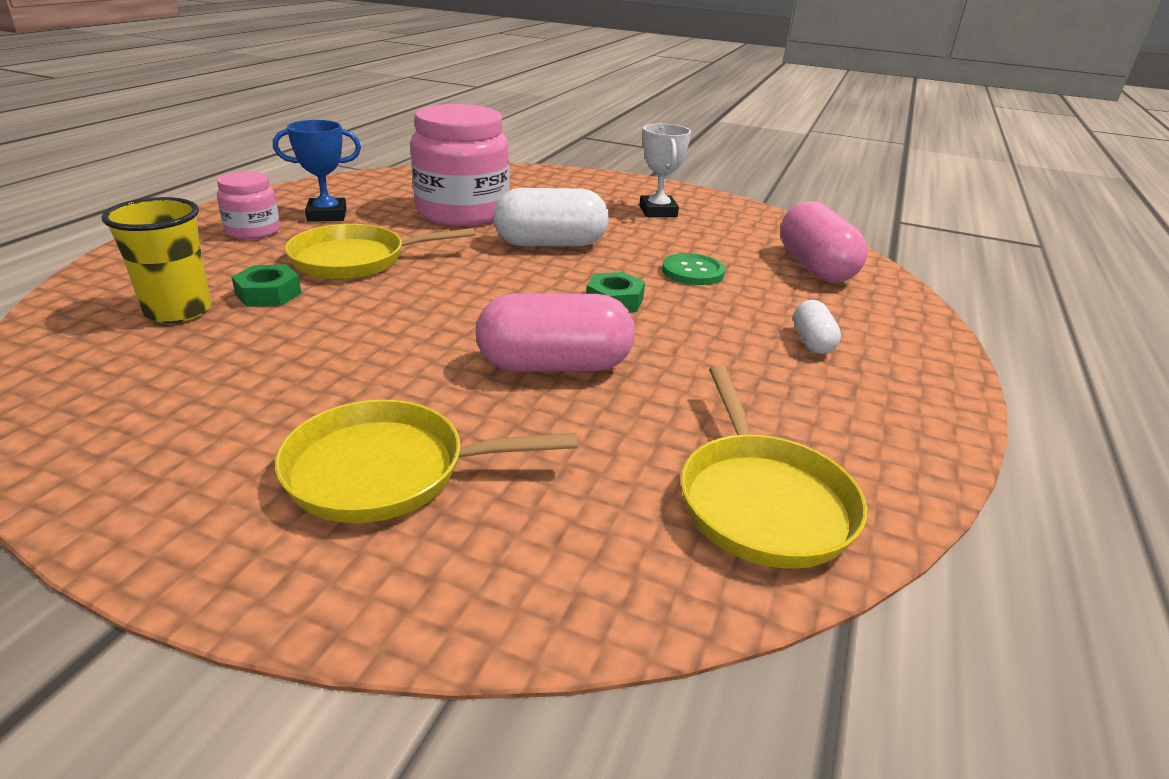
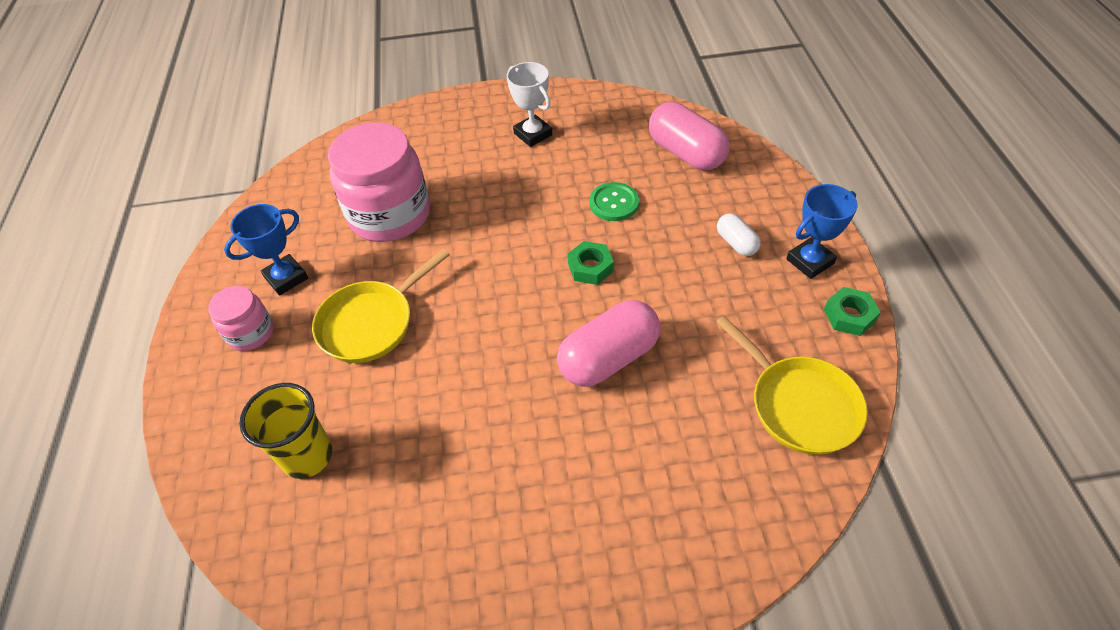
camera: 25 degrees left, 20 degrees up
green nut [231,265,301,307] -> green nut moved to [824,287,881,336]
yellow pan [275,400,578,523] -> none
white capsule [493,188,609,246] -> none
none -> blue trophy [786,184,858,279]

